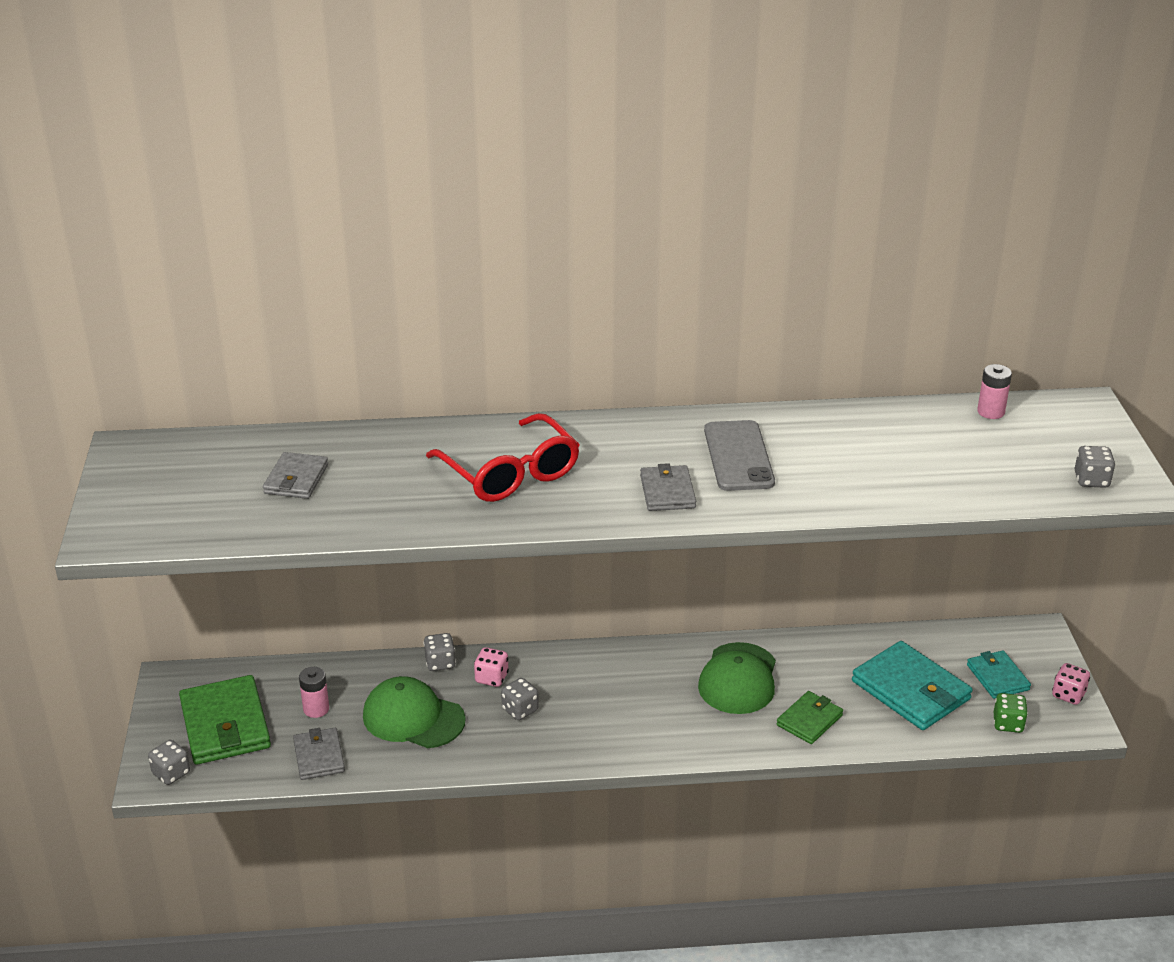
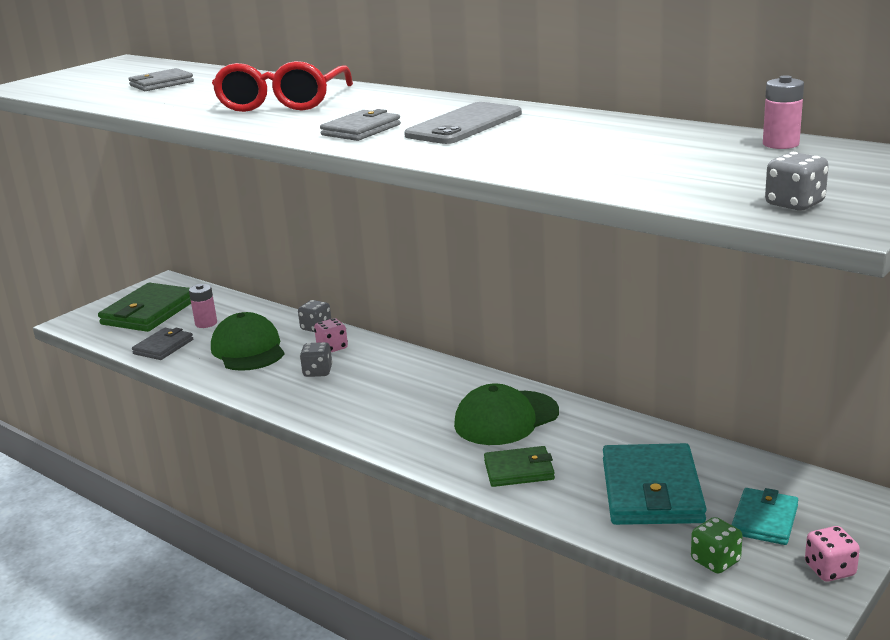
camera: 45 degrees right, 10 degrees down
grey dice [148,740,190,785] -> none

